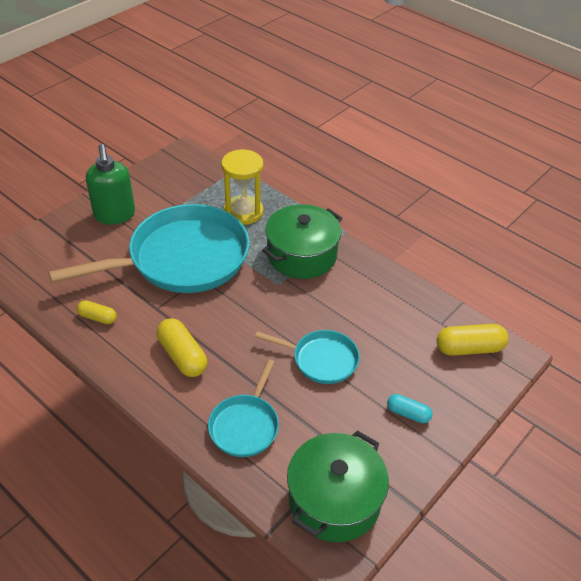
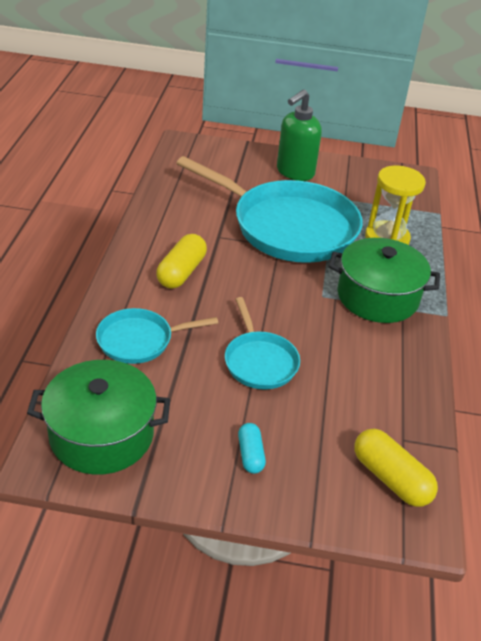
camera: 55 degrees right, 5 degrees down
yellow capsule [77,300,117,324] -> none

